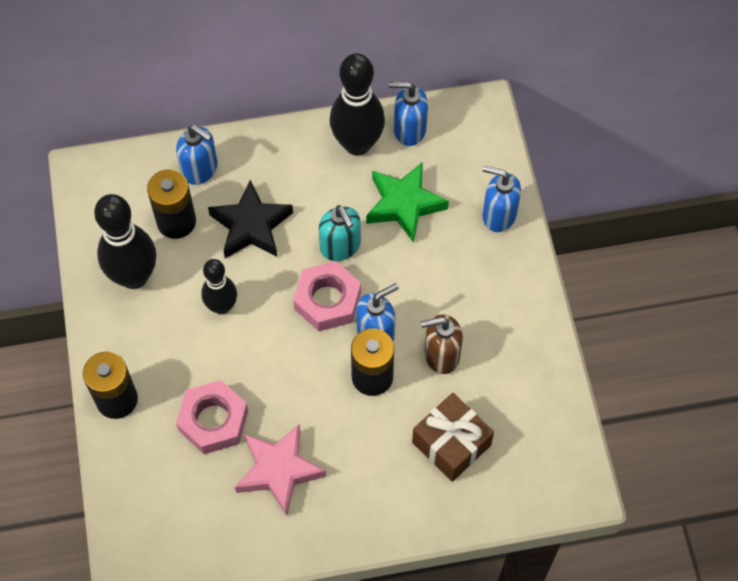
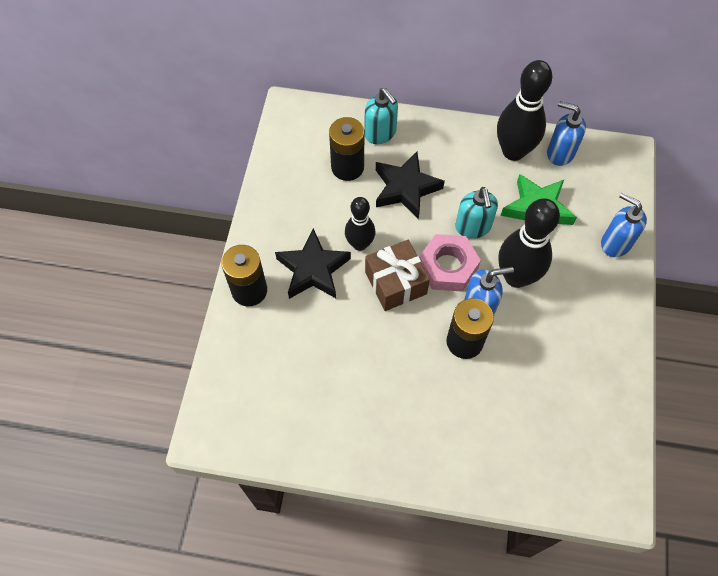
camera: 20 degrees right, 0 degrees up
black bowling pin [94,194,156,289] -> black bowling pin moved to [498,198,560,288]
blue soap dispenser [176,125,218,185] -> turquoise soap dispenser [364,88,398,144]
pink nut [176,380,248,454] -> none
pink star [235,424,326,516] -> none
brown gift [412,393,494,482] -> brown gift moved to [365,240,430,311]
brown soap dispenser [421,314,463,374] -> none
none -> black star [275,228,351,299]

